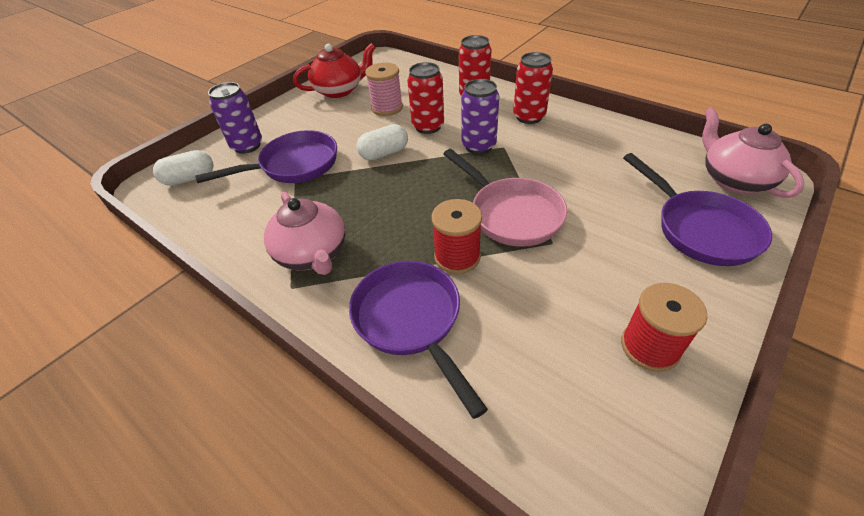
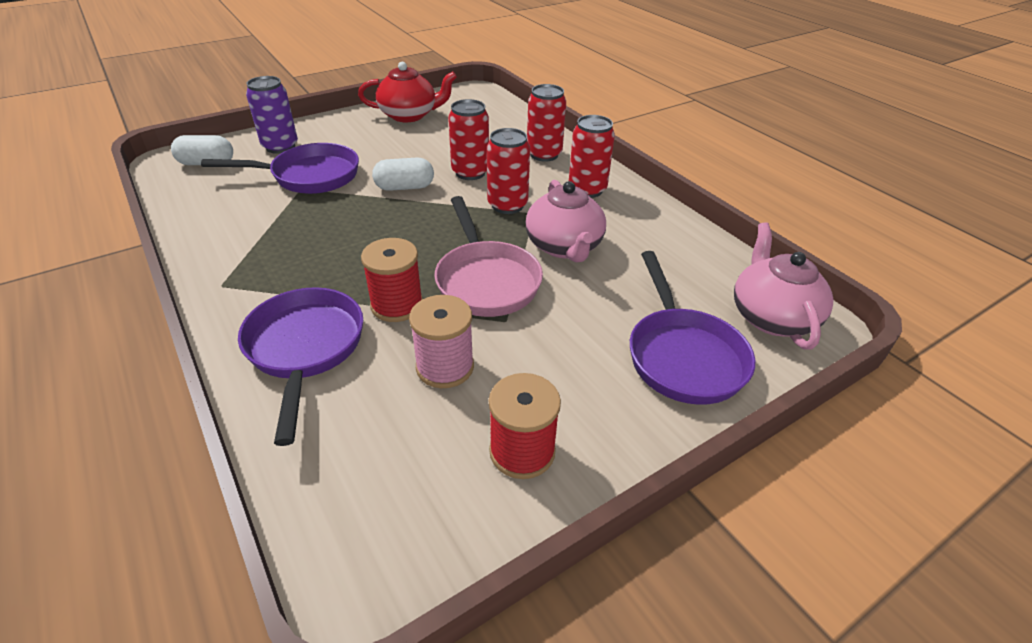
camera: 15 degrees right, 5 degrees down
pink teapot [264,192,345,275] -> pink teapot moved to [525,180,606,262]
pink spool [365,63,403,116] -> pink spool moved to [409,295,474,388]
purple can [461,79,499,154] -> red can [487,128,530,214]

